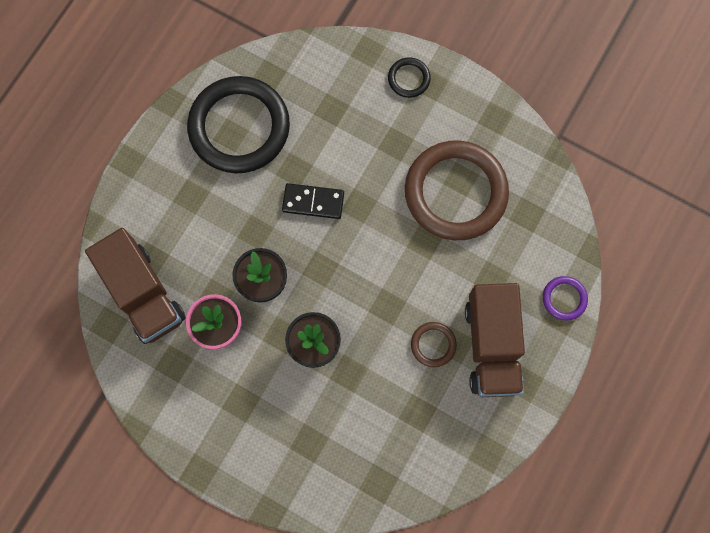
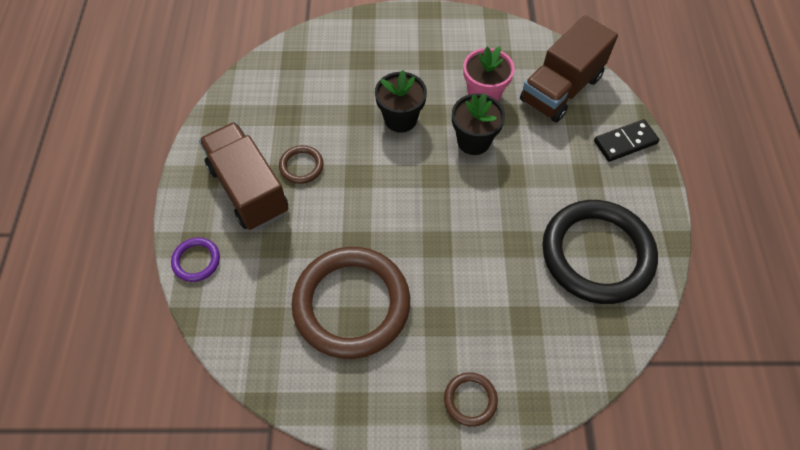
camera: 150 degrees right, 15 degrees down
brown truck [85,228,186,344] -> brown truck turned 75 degrees counterclockwise [520,15,618,123]
black domino [282,183,344,219] -> black domino moved to [594,119,660,162]
black ring [388,57,431,98] -> brown ring [444,372,498,427]

